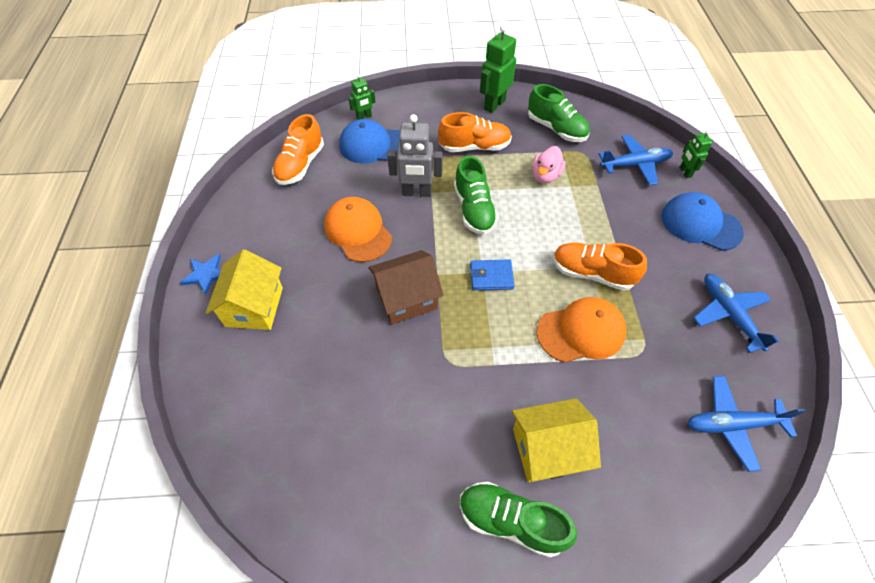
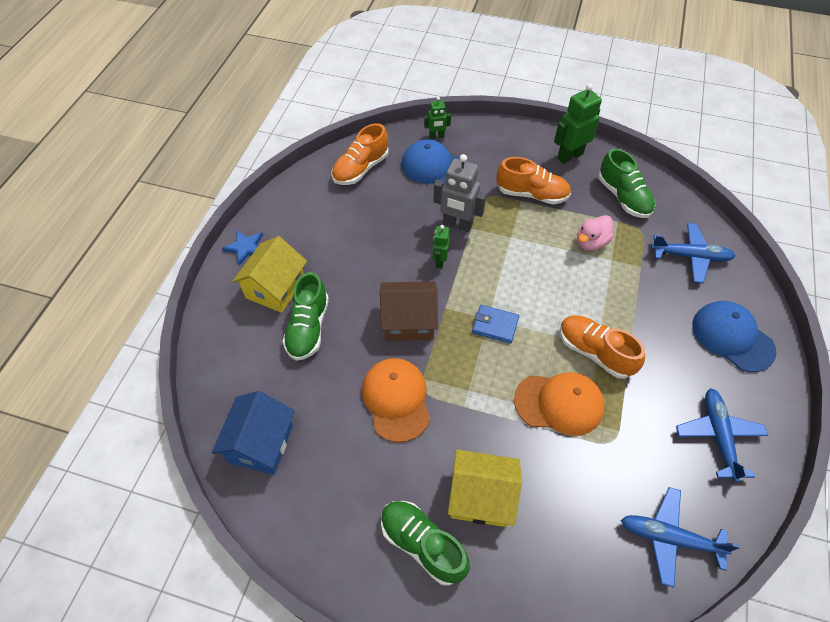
camera: 20 degrees right, 0 degrees up
orange cap [324,197,392,262] -> orange cap moved to [362,358,430,443]
green shoe [454,156,498,235] -> green shoe moved to [283,272,329,361]
green robot [680,130,713,178] -> green robot moved to [433,225,450,269]
none -> blue house [212,391,295,475]

